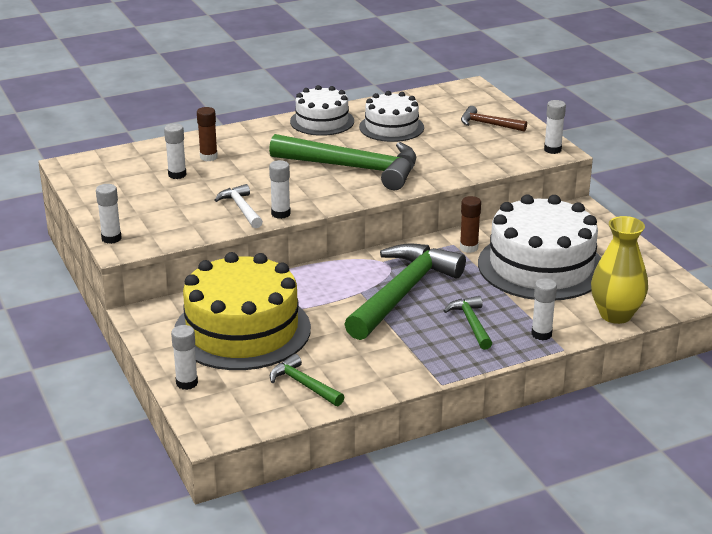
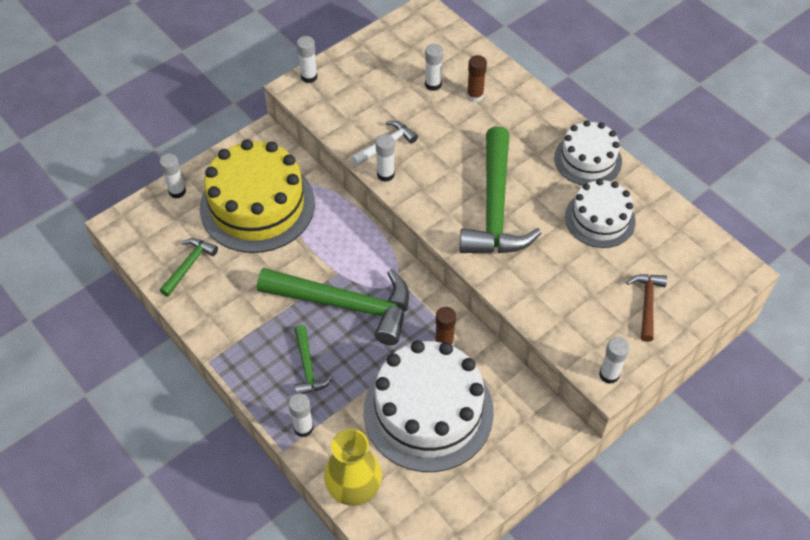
camera: 75 degrees right, 25 degrees up
green hammer [444,296,492,350] -> green hammer turned 105 degrees clockwise [294,325,333,394]

